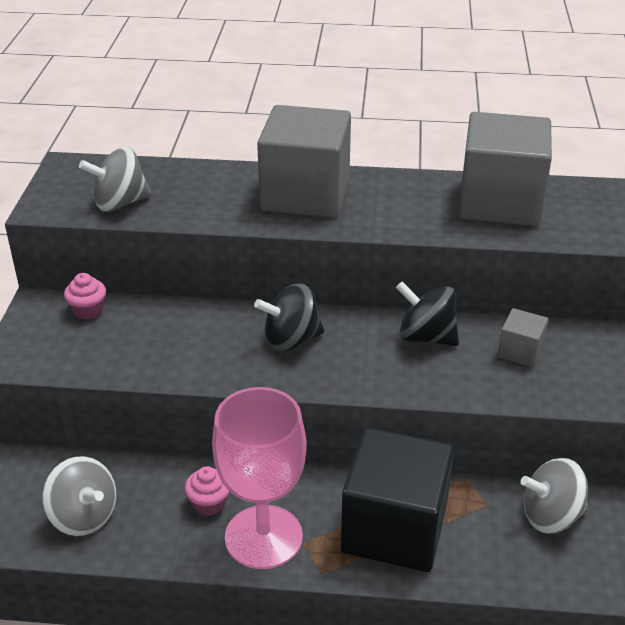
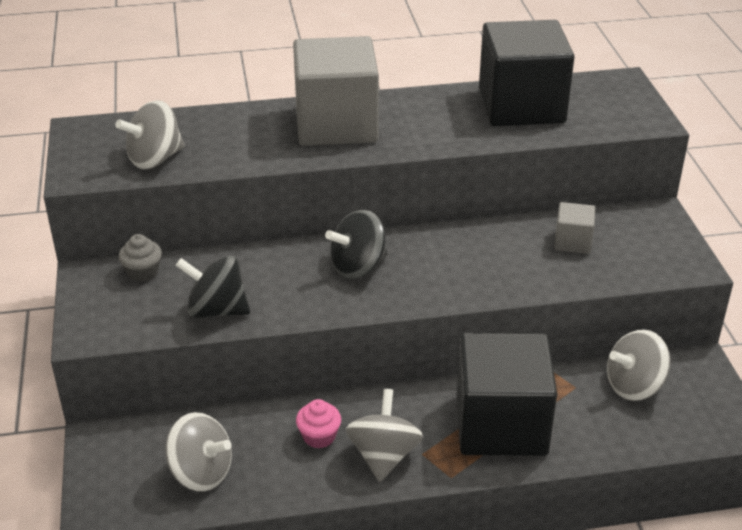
camera: 15 degrees left, 0 degrees up
pink cupcake [64,273,106,320] -> grey cupcake [119,234,162,282]
pink goblet [212,387,307,569] -> grey spinning top [346,389,423,482]
black spinning top [396,281,459,346] -> black spinning top moved to [176,256,250,319]
grey cube [459,112,552,226] -> black cube [479,20,575,126]

